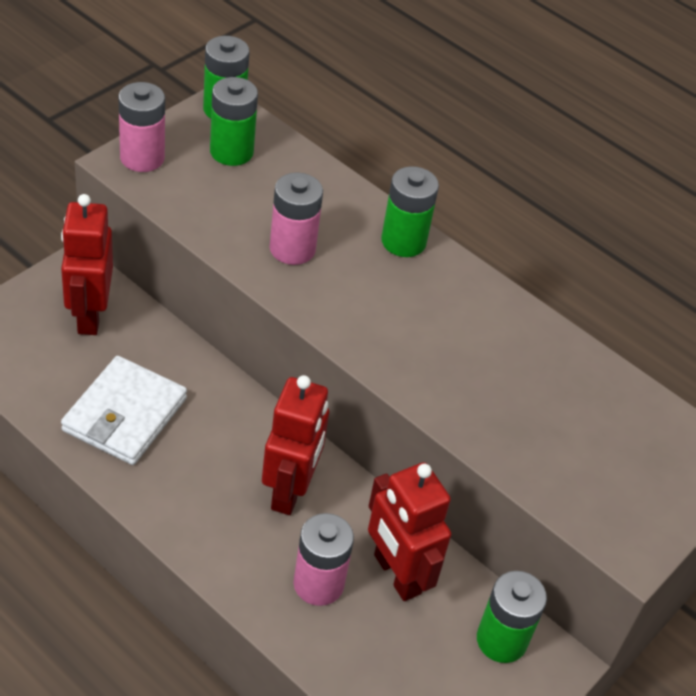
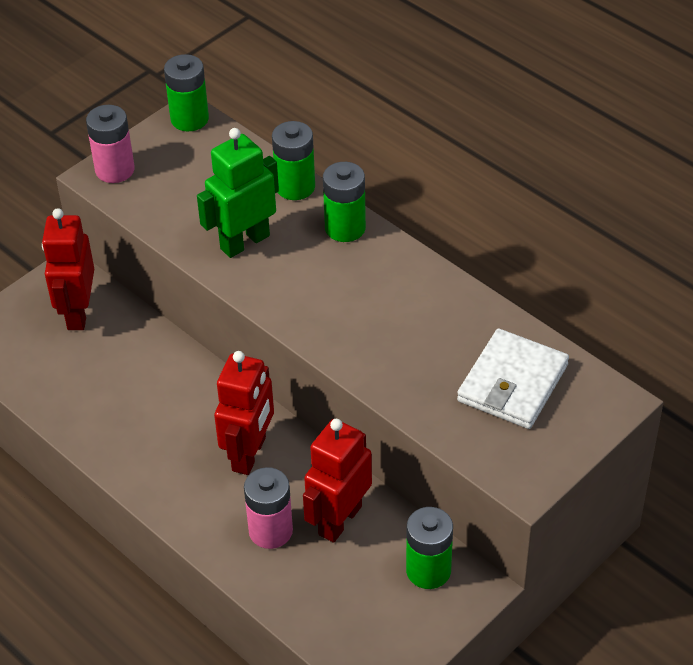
camera: 10 degrees right, 0 degrees up
white wallet [61,356,187,465] -> white wallet moved to [457,328,569,429]
green battery [210,77,258,166] -> green battery moved to [272,121,315,200]
pink battery [269,172,323,265] -> green robot [197,128,279,258]
red robot [368,462,451,601] -> red robot turned 60 degrees clockwise [303,419,372,543]

